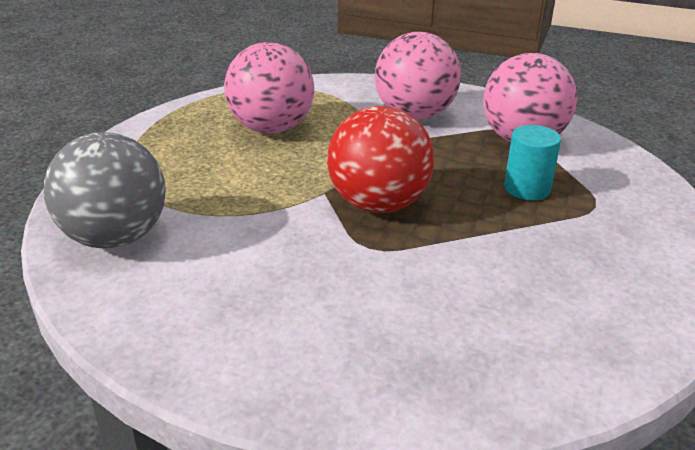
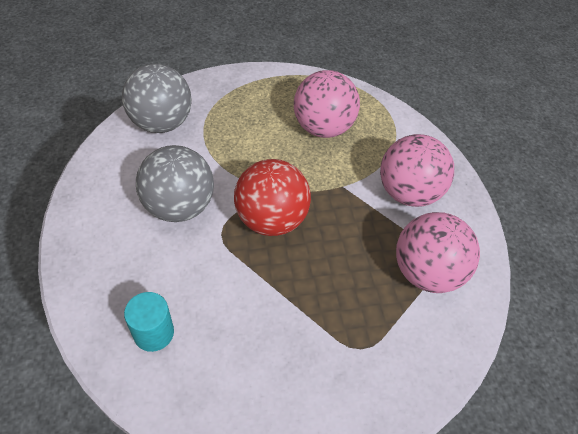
camera: 55 degrees right, 20 degrees up
turquoise cylinder [504,125,561,200] -> turquoise cylinder moved to [124,292,174,352]
none -> grey ball [136,145,214,222]

